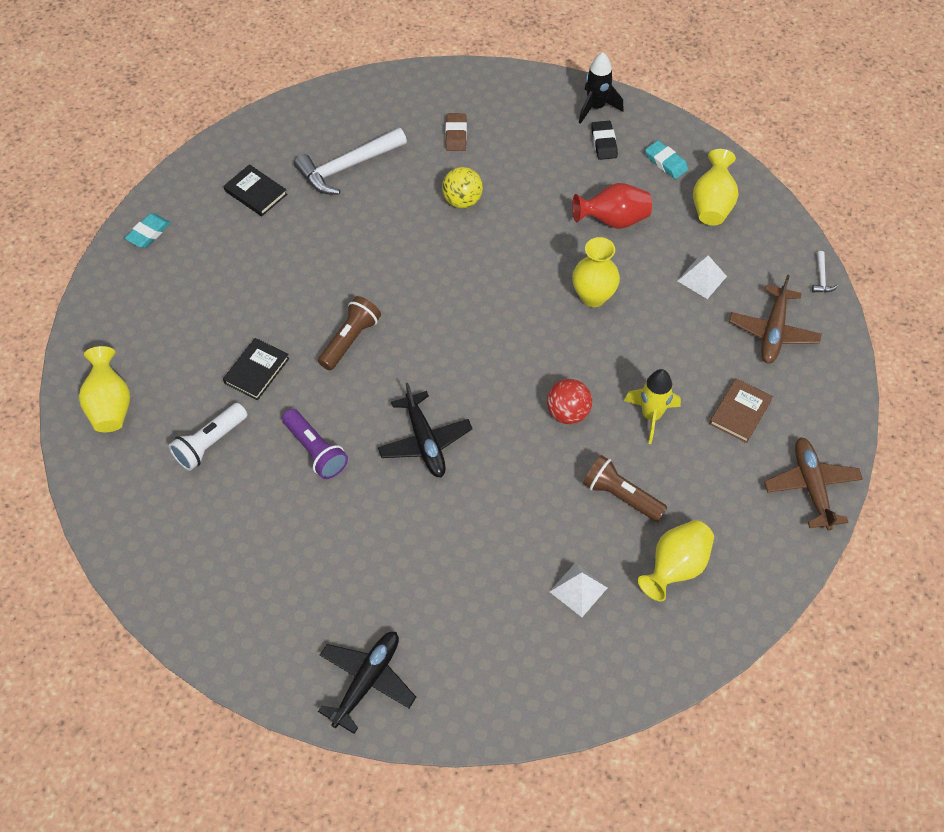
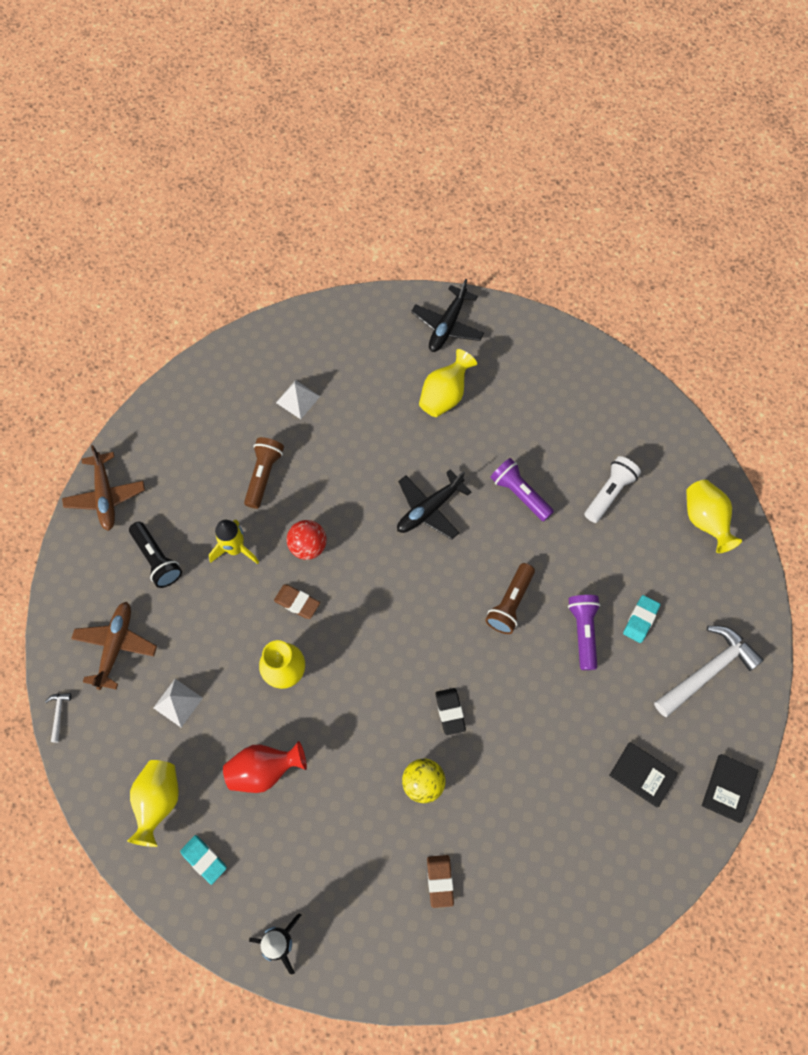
camera: 175 degrees right, 10 degrees up
turquoise eraser [125,213,171,248] -> turquoise eraser moved to [623,595,661,643]
black book [223,338,289,400] -> black book moved to [702,754,758,823]
white hammer [294,127,407,195] -> white hammer moved to [654,626,764,717]
black plane [378,383,472,477] -> black plane turned 105 degrees counterclockwise [397,469,472,540]
brown flashlight [583,455,667,522] -> brown flashlight turned 105 degrees counterclockwise [244,437,284,509]
black eraser [591,121,618,160] -> black eraser moved to [435,688,466,735]
yellow vase [638,520,714,601] -> yellow vase moved to [419,349,477,417]
brown book [709,378,773,443] -> black flashlight [129,522,182,588]
none -> brown eraser [274,585,320,619]
none -> purple flashlight [568,595,600,670]

